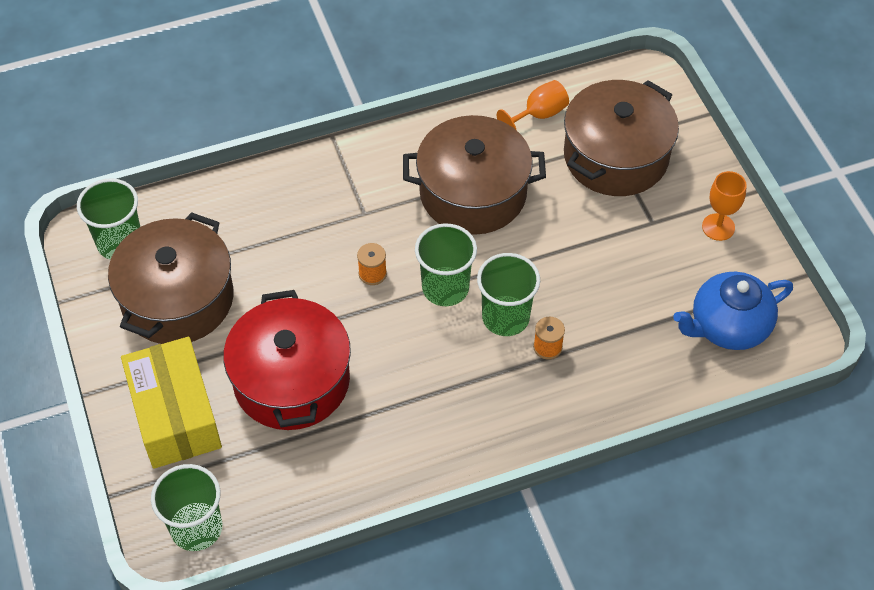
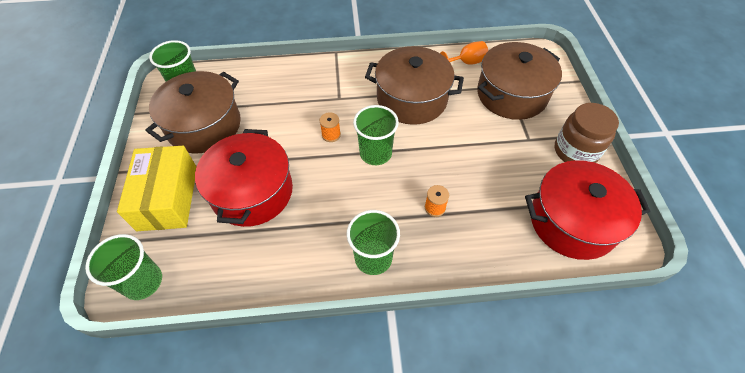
camera: 15 degrees right, 0 degrees up
green cup [477,253,540,336] -> green cup moved to [346,210,400,275]
blue teapot [673,272,793,350] -> red pot [525,160,650,260]
orange goblet [702,171,747,241] -> brown jar [555,103,619,163]

